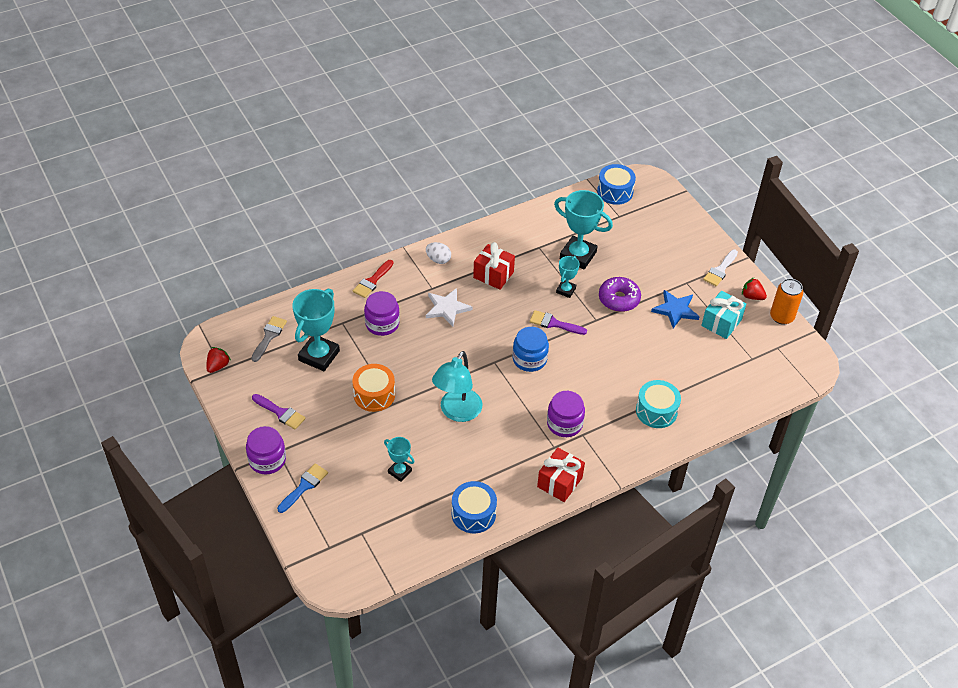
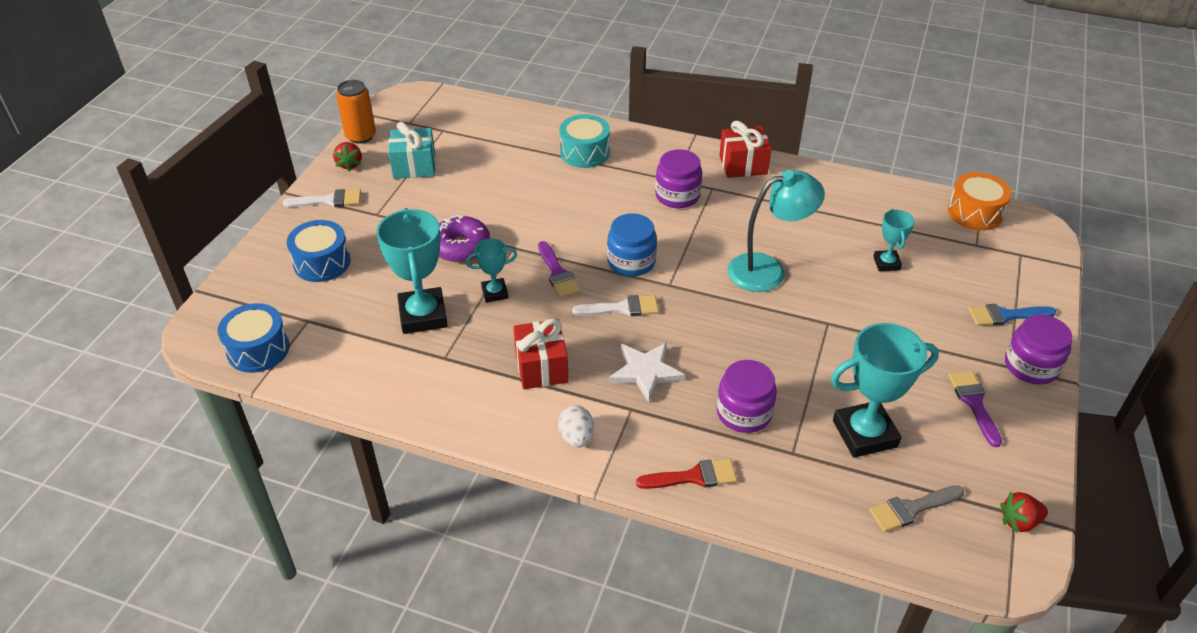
camera: 130 degrees left, 5 degrees down
orange drum [352,364,395,412] -> orange drum moved to [948,172,1011,231]
blue drum [452,481,497,534] -> blue drum moved to [287,220,351,282]
blue star [651,290,699,328] -> none
none -> white brush [572,295,659,316]

